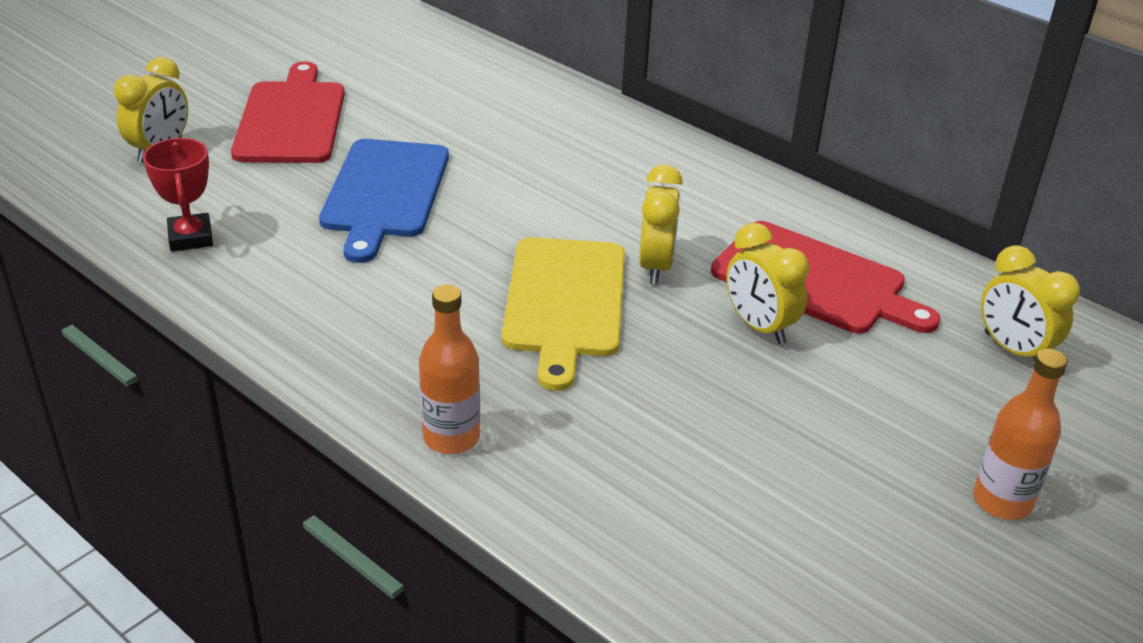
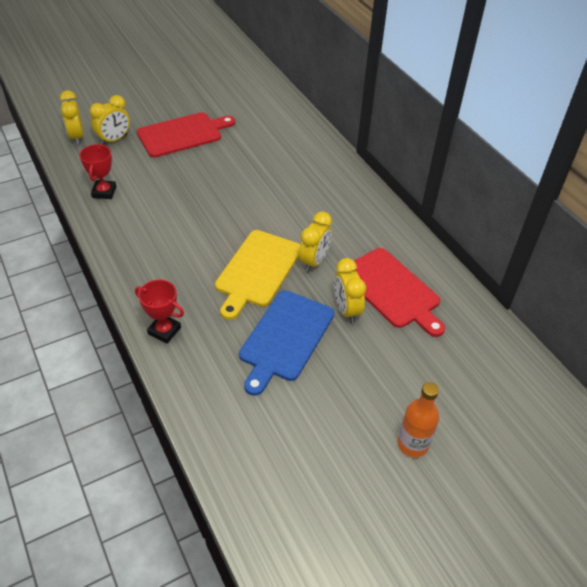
camera: 20 degrees right, 10 degrees up
red cutting board [231,62,345,163] -> red cutting board turned 45 degrees clockwise [137,112,235,158]
blue cutting board [319,139,449,263] -> blue cutting board moved to [239,290,334,396]
orange bottle [419,285,480,454] -> red trophy [135,280,184,344]
yellow clock [981,245,1080,360] -> yellow clock moved to [60,90,84,145]

